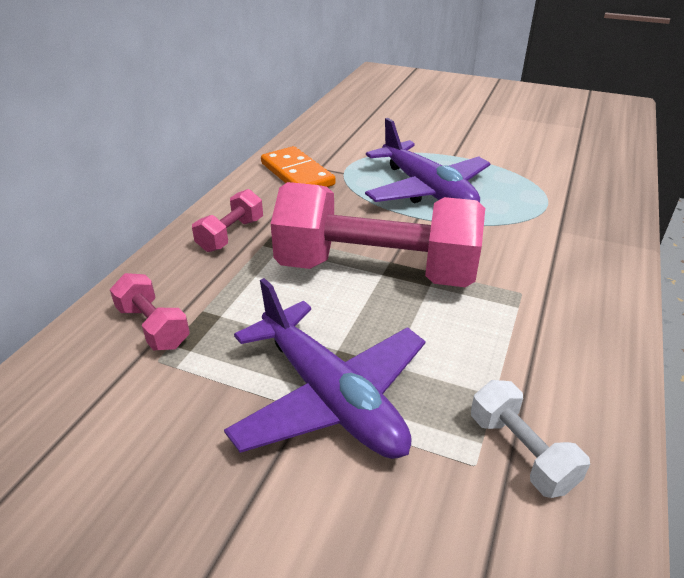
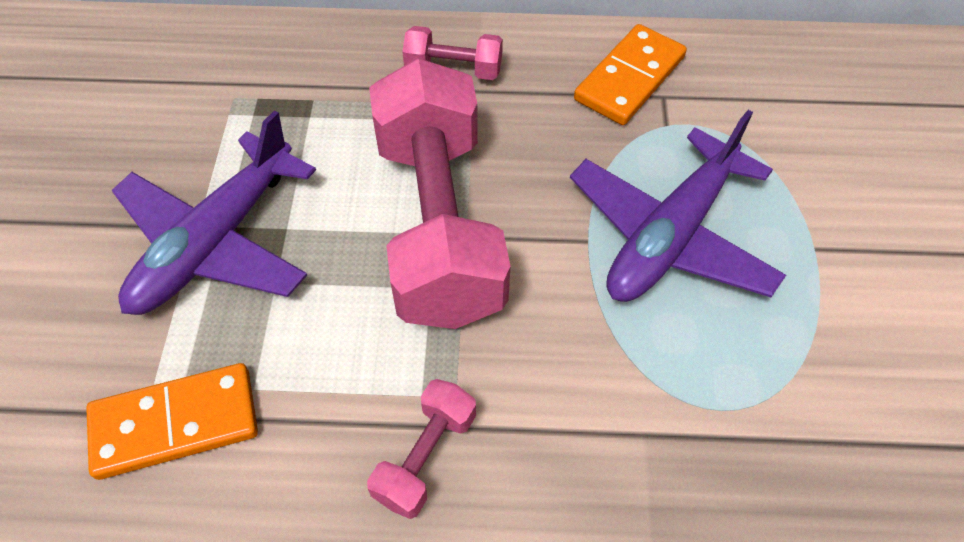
camera: 70 degrees right, 20 degrees up
pink dumbbell [110,273,190,350] -> pink dumbbell moved to [367,379,476,519]
white dumbbell [471,380,590,498] -> orange domino [86,363,258,480]

